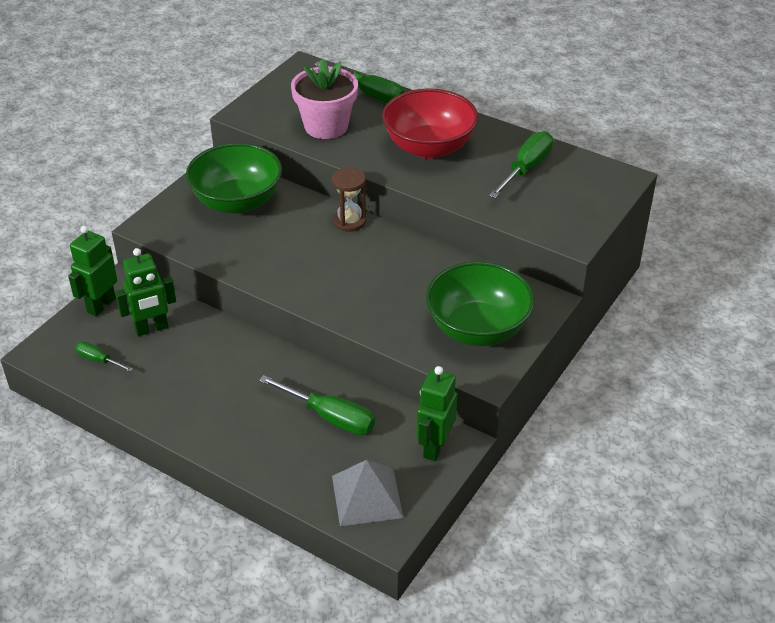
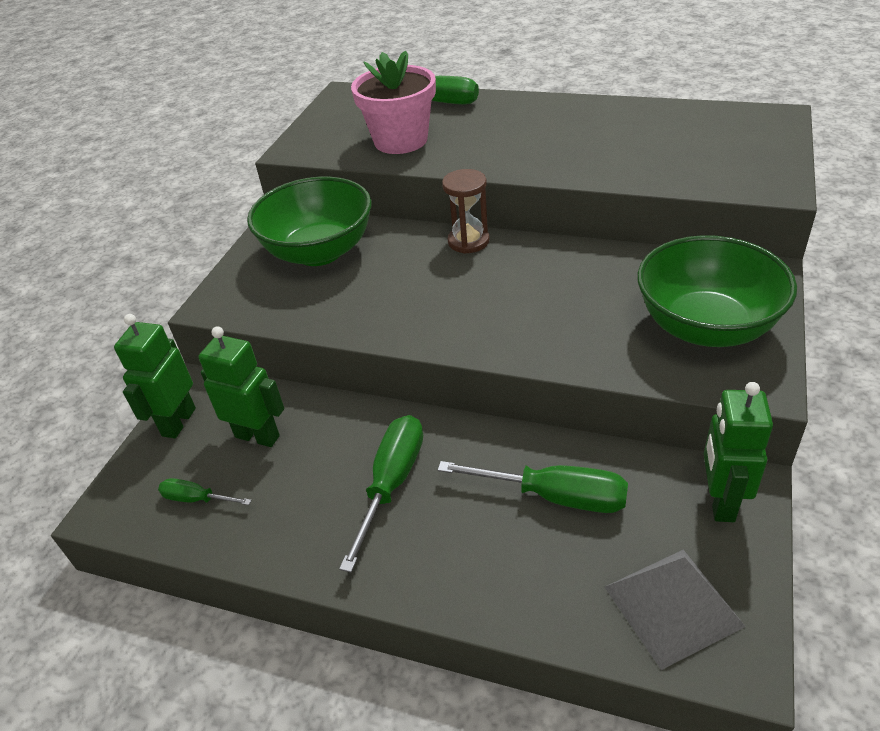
camera: 10 degrees left, 0 degrees up
green robot [115,248,176,336] -> green robot turned 120 degrees counterclockwise [198,326,284,447]
red bowl [382,88,478,159] -> none
green screwdriver [489,131,553,199] -> green screwdriver moved to [339,415,423,573]

